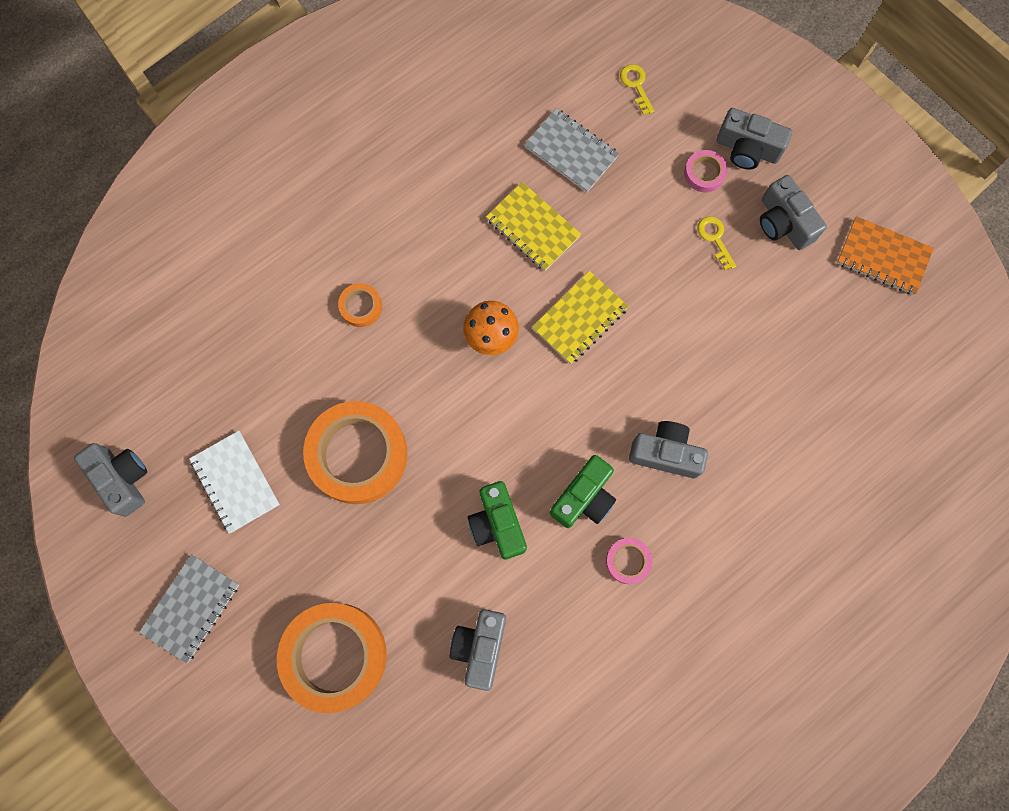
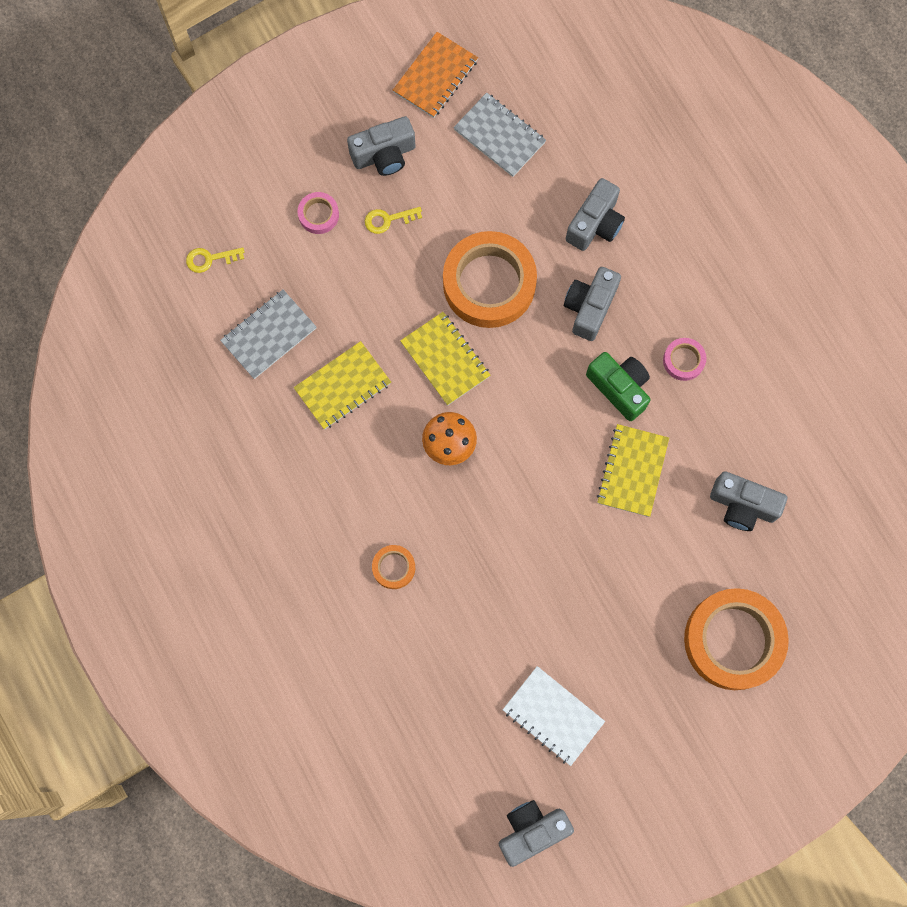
camera: 80 degrees left, 0 degrees up
grey notebook [139,554,239,664] -> grey notebook moved to [453,93,546,177]
white notebook [189,431,280,533] -> white notebook turned 60 degrees clockwise [503,666,605,766]
orange tape [303,401,408,504] -> orange tape moved to [443,231,537,328]
green camera [467,481,527,560] -> yellow notebook [597,424,669,517]
grey camera [717,108,792,169] -> grey camera moved to [566,178,625,251]

